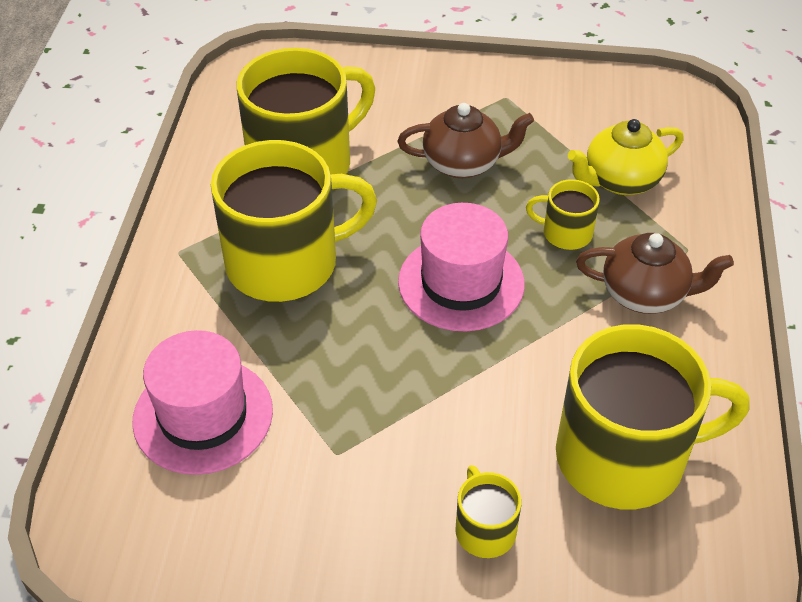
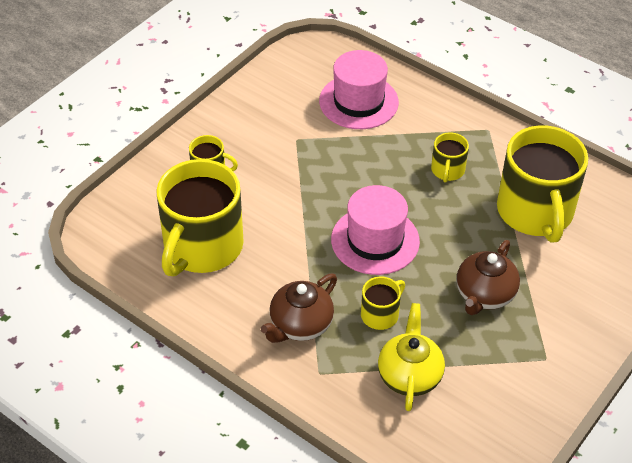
camera: 120 degrees right, 0 degrees up
yellow mug [211,140,377,302] -> yellow mug [431,132,469,183], size x0.46

